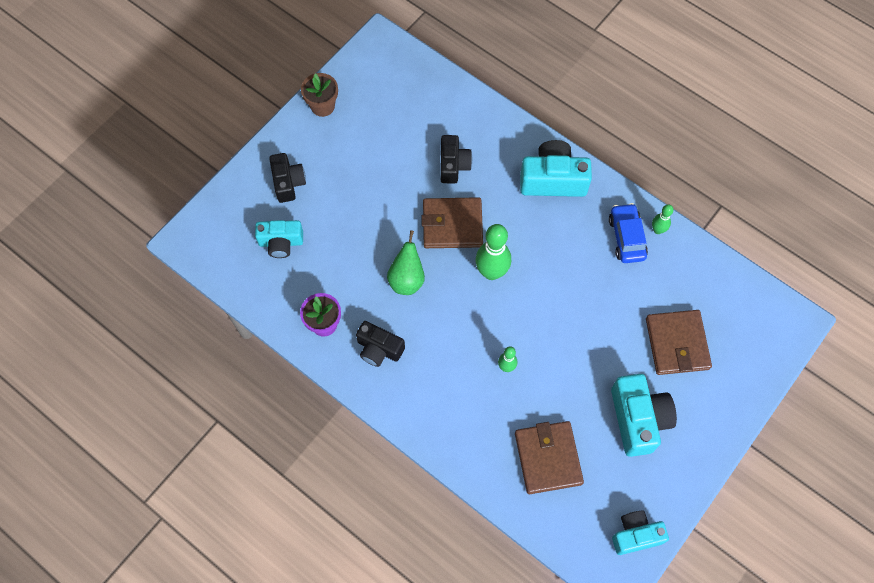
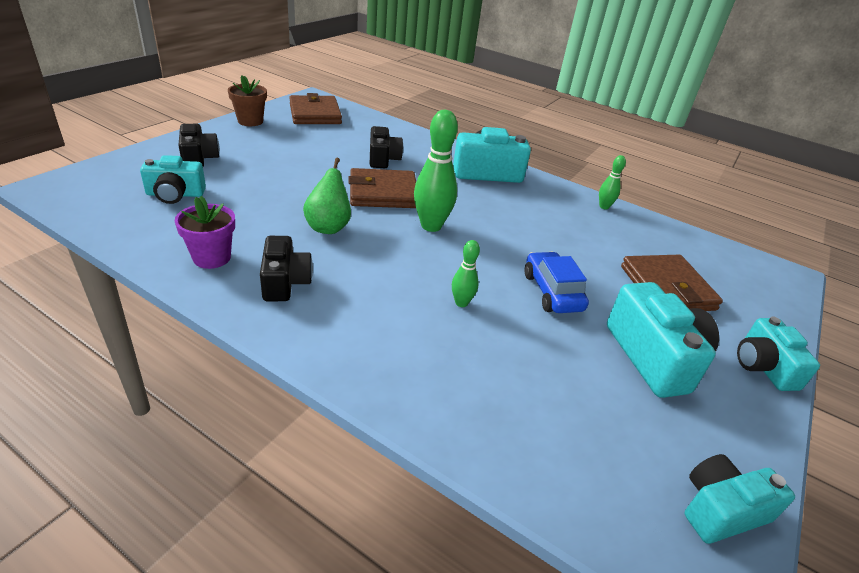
camera: 10 degrees left, 30 degrees down
black camera [356,321,405,367] -> black camera turned 120 degrees counterclockwise [260,236,313,301]
brown wallet [515,421,584,494] -> brown wallet moved to [289,93,342,124]
blue car [609,203,648,263] -> blue car moved to [524,252,589,313]
none -> turquoise camera [737,316,820,391]

